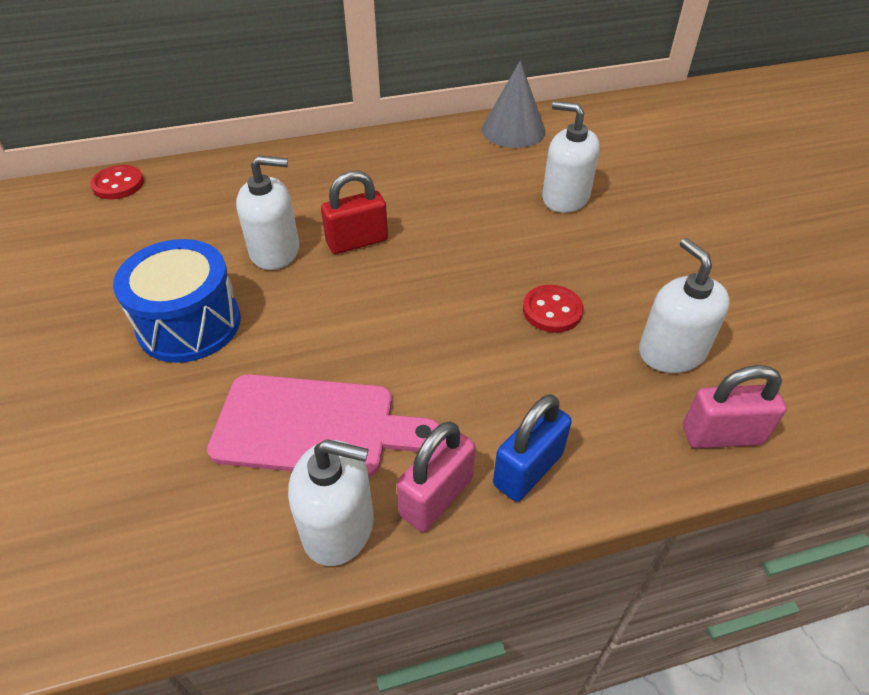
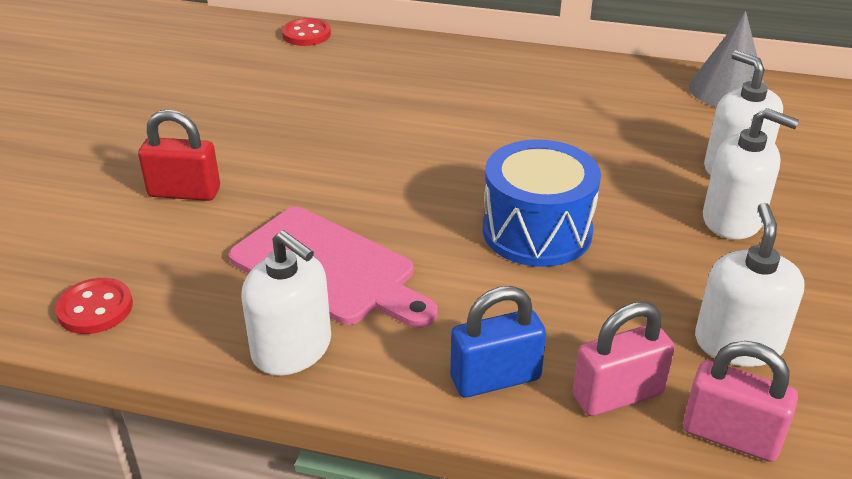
camera: 30 degrees right, 10 degrees down
blue drum [113,239,241,363] -> blue drum moved to [483,139,601,267]
white soap dispenser [236,156,299,270] -> white soap dispenser moved to [703,108,799,239]
red padlock [321,171,388,254] -> red padlock moved to [138,109,220,201]
pink padlock [397,421,475,532] -> pink padlock moved to [573,302,675,416]
red button [523,285,583,333] -> red button moved to [55,278,133,334]

